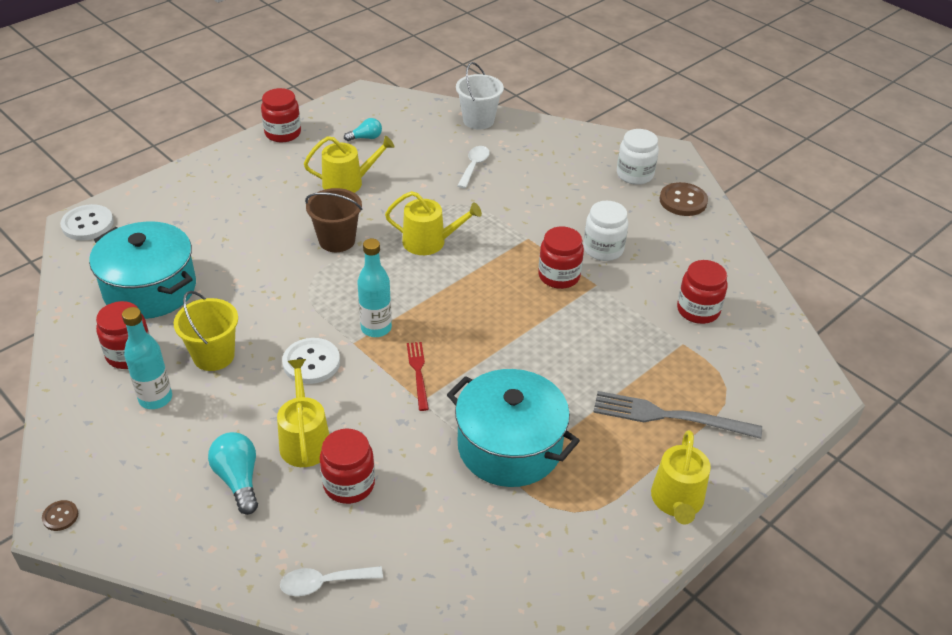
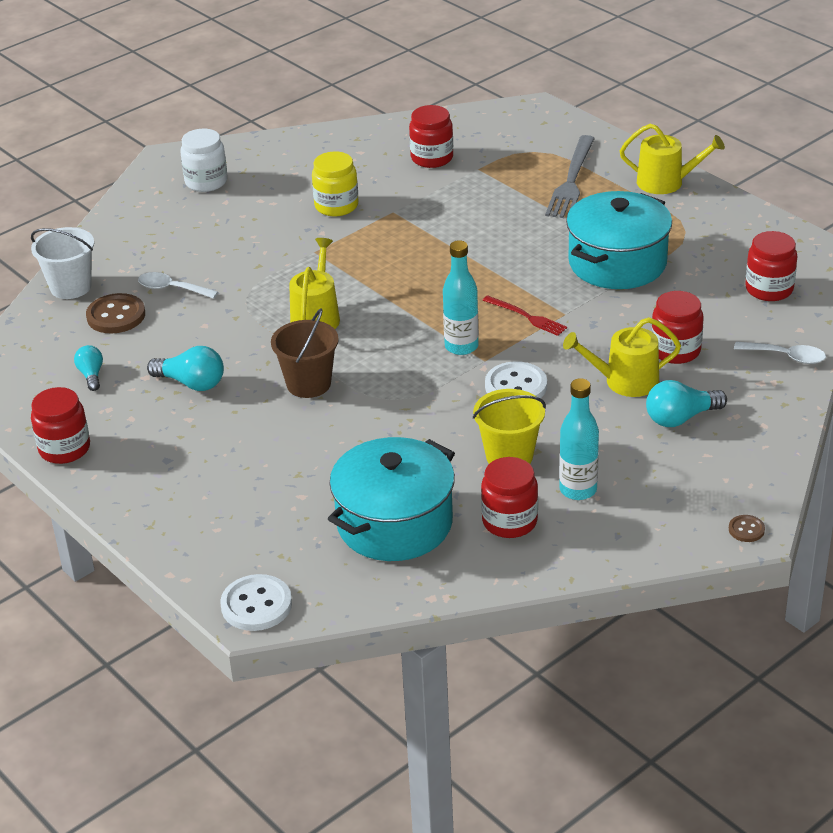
camera: 85 degrees left, 5 degrees down
white spoon [280,566,383,596] -> white spoon turned 60 degrees counterclockwise [734,342,826,364]
yellow watering can [304,136,395,193] -> turquoise light bulb [147,346,224,391]
red fork [407,342,429,411] -> red fork turned 135 degrees counterclockwise [482,295,567,336]
red jar [538,227,584,289] -> red jar moved to [745,231,798,301]
white jar [583,201,628,261] -> yellow jar [312,151,359,216]
brown button [660,182,708,216] -> brown button moved to [86,293,145,333]

